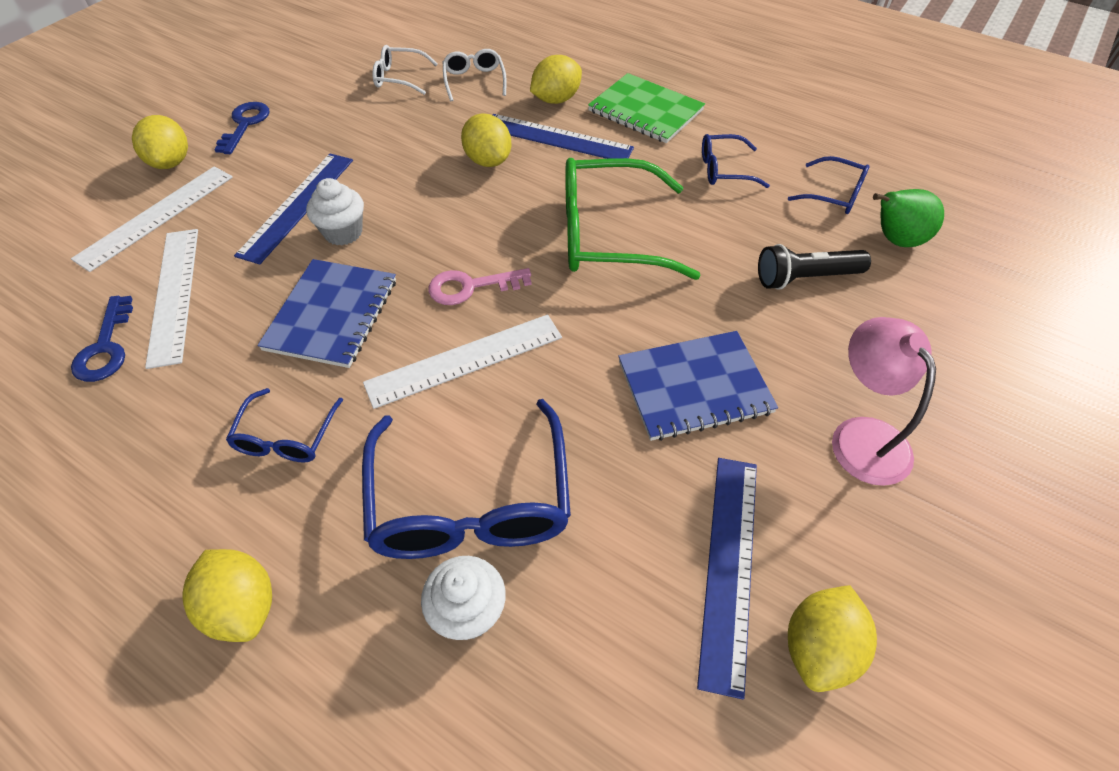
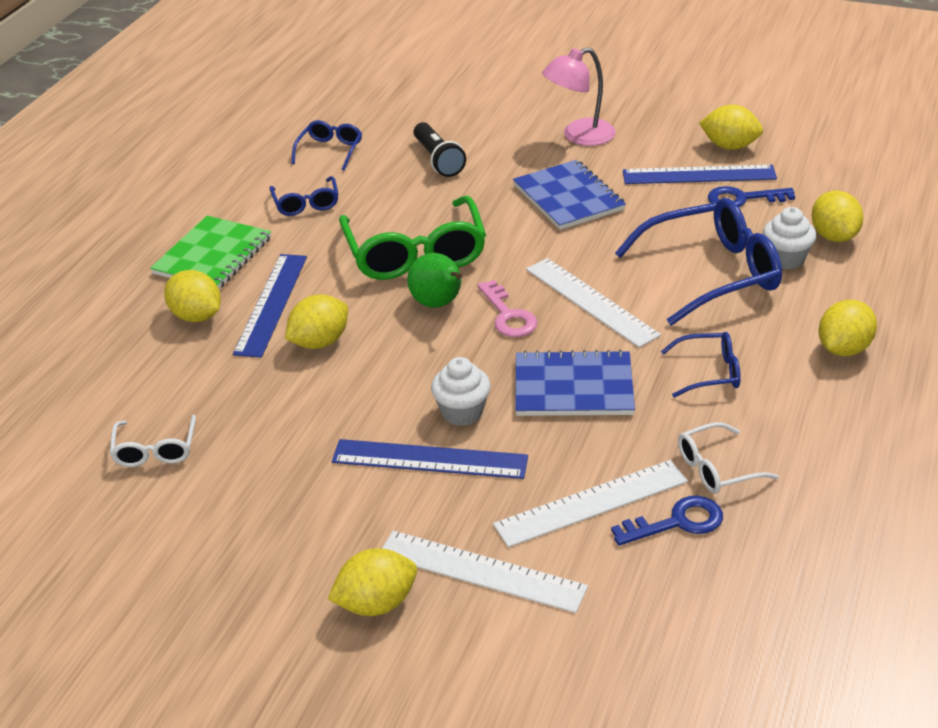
camera: 100 degrees left, 15 degrees down
blue key [214,102,269,154] -> blue key moved to [708,186,795,207]
white glasses [443,49,507,101] -> white glasses moved to [678,422,778,493]
green pear [873,189,944,247] -> green pear moved to [407,253,462,308]
none -> yellow lemon [812,191,863,242]

